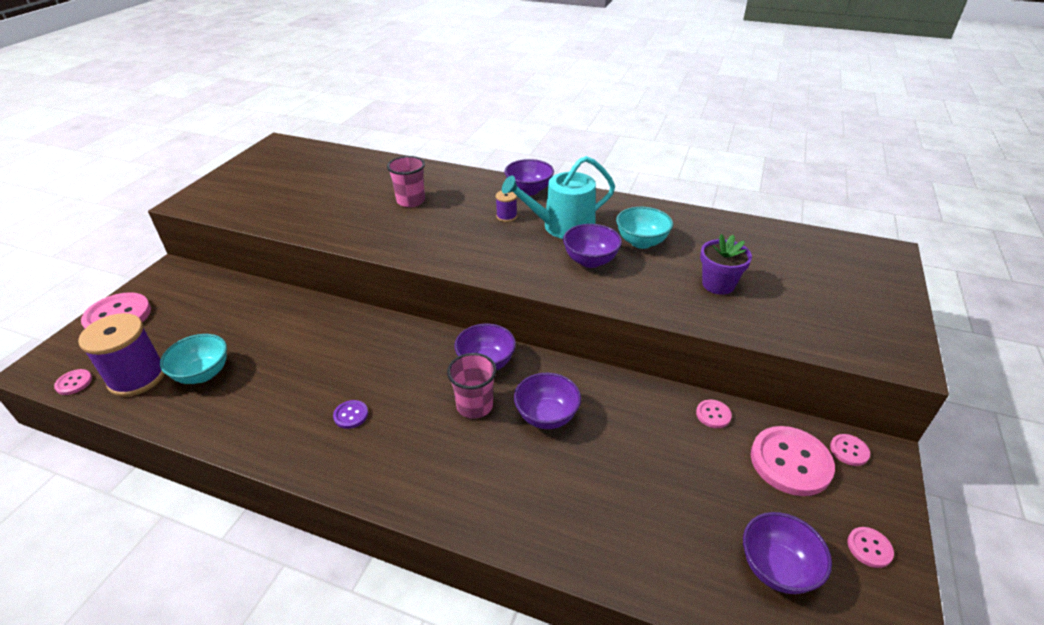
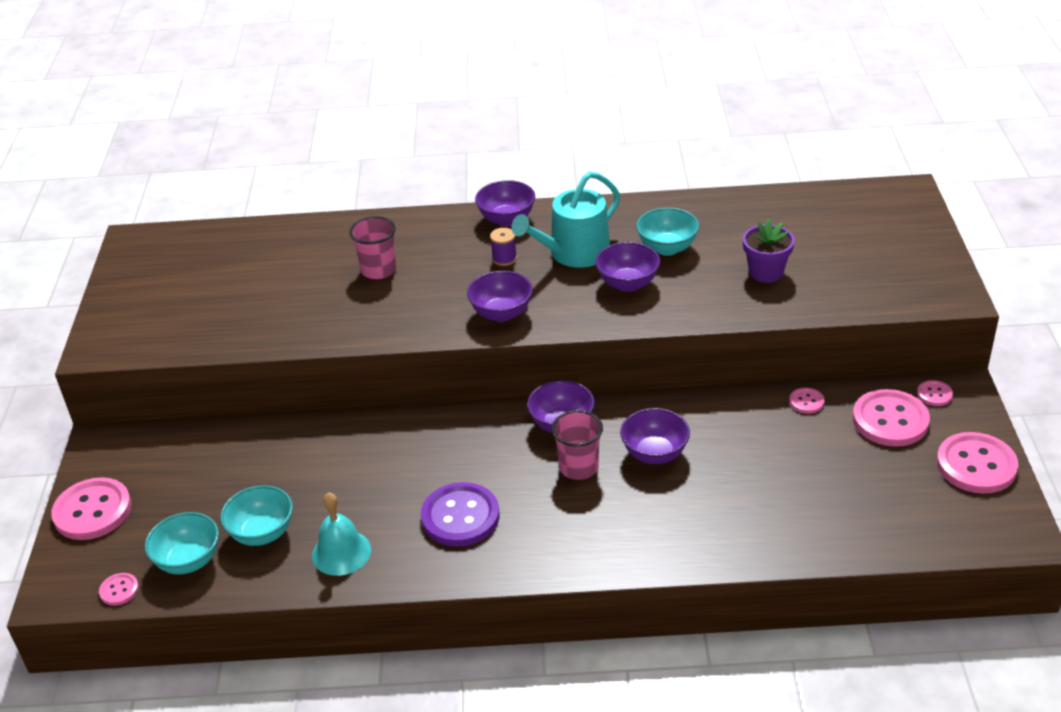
camera: 20 degrees left, 0 degrees up
purple spool [78,313,165,397] -> turquoise bowl [145,512,219,574]
purple button [333,400,368,429] -> purple button [421,482,499,547], size x2.12
purple bowl [743,512,832,594] -> purple bowl moved to [467,271,533,322]
pink button [847,527,894,568] -> pink button [936,432,1019,494], size x2.12
none -> turquoise bell [312,492,371,576]

